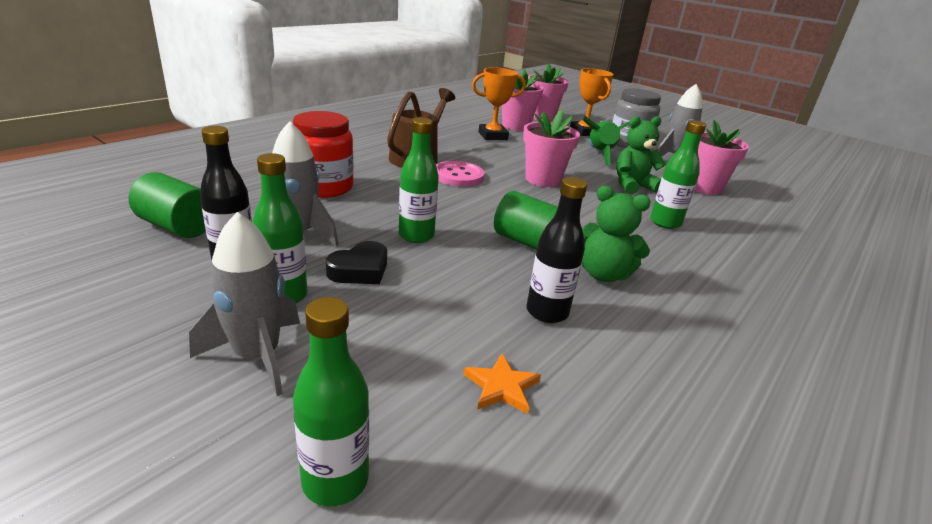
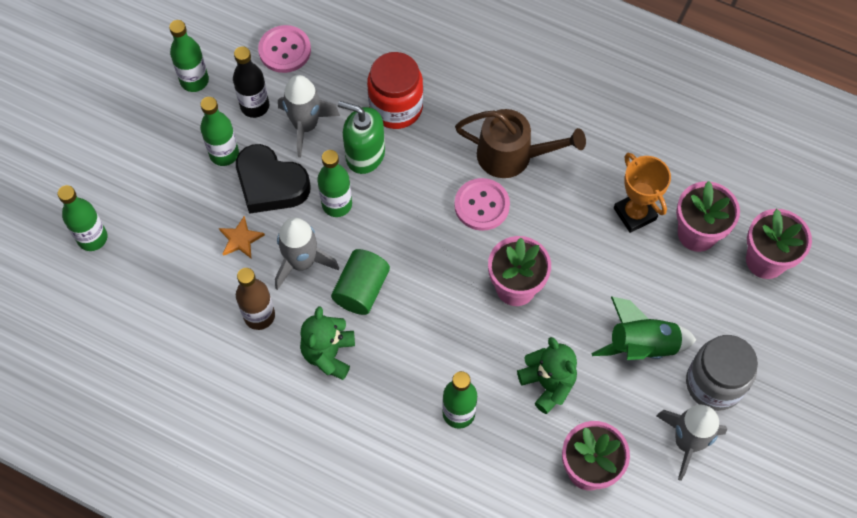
camera: 80 degrees right, 35 degrees up
green cylinder [129,172,206,238] -> pink button [258,25,311,73]
grey rocket [189,212,300,396] -> grey rocket moved to [275,217,339,290]
black heart [326,241,387,284] -> black heart [236,144,310,214], size x1.61
orange star [463,354,541,414] -> orange star moved to [219,216,265,259]
black bottle [527,177,587,323] -> brown bottle [236,268,275,330]
orange trophy [570,68,614,136] -> none
none -> green bottle [169,20,209,92]
none -> green soap dispenser [338,101,385,174]

